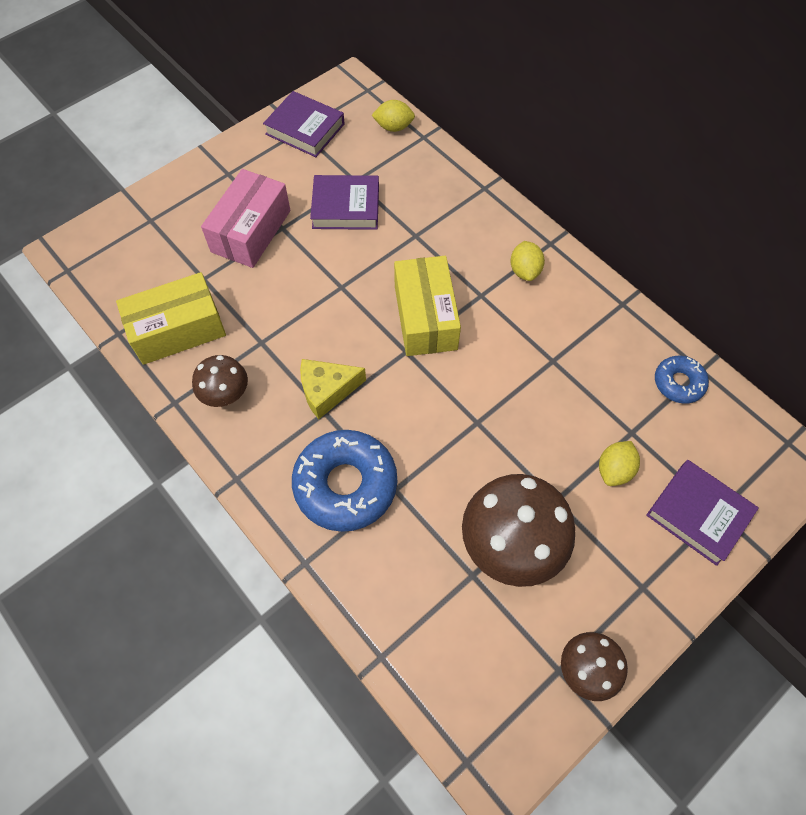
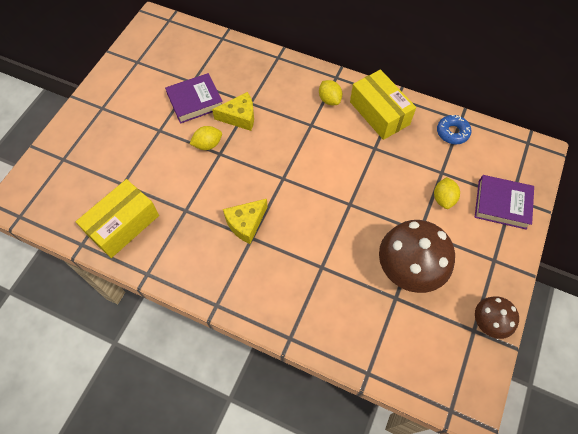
camera: 25 degrees left, 0 degrees up
brown mushroom [192,355,248,407] -> none
pink box [201,169,290,268] -> none
purple book [263,91,344,157] -> none
blue donut [292,430,397,532] -> none
yellow lemon [372,100,415,132] -> yellow lemon moved to [190,126,222,150]
yellow box [394,256,461,356] -> yellow box moved to [350,70,416,140]
none -> yellow cheese [212,92,254,131]

